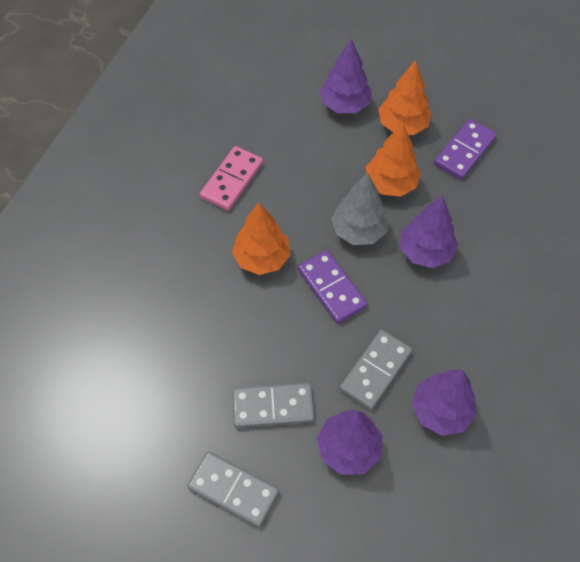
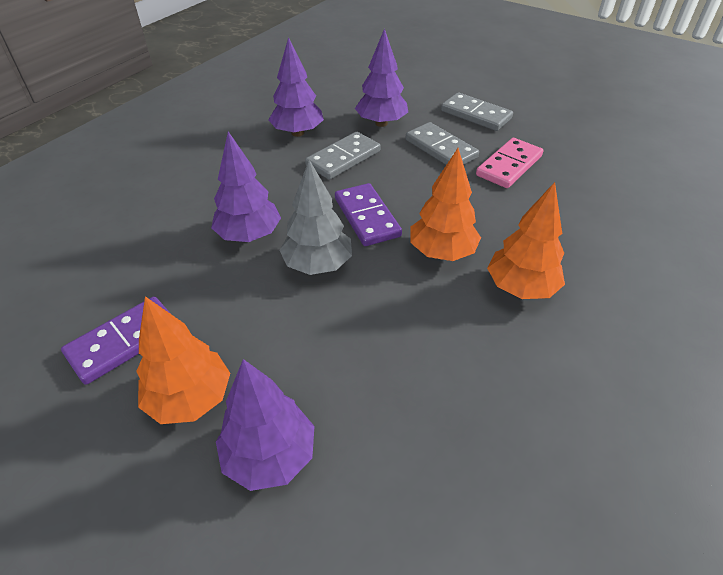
camera: 170 degrees left, 15 degrees down
pink domino [200,146,263,211] -> pink domino moved to [476,138,543,188]
grey domino [232,383,314,428] -> grey domino turned 45 degrees clockwise [406,122,479,165]
orange tree [366,123,421,197] -> orange tree moved to [487,182,565,299]

